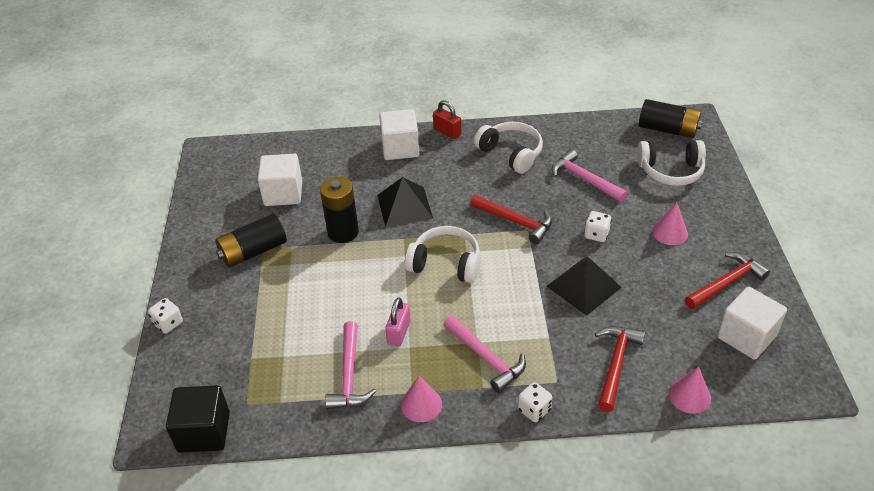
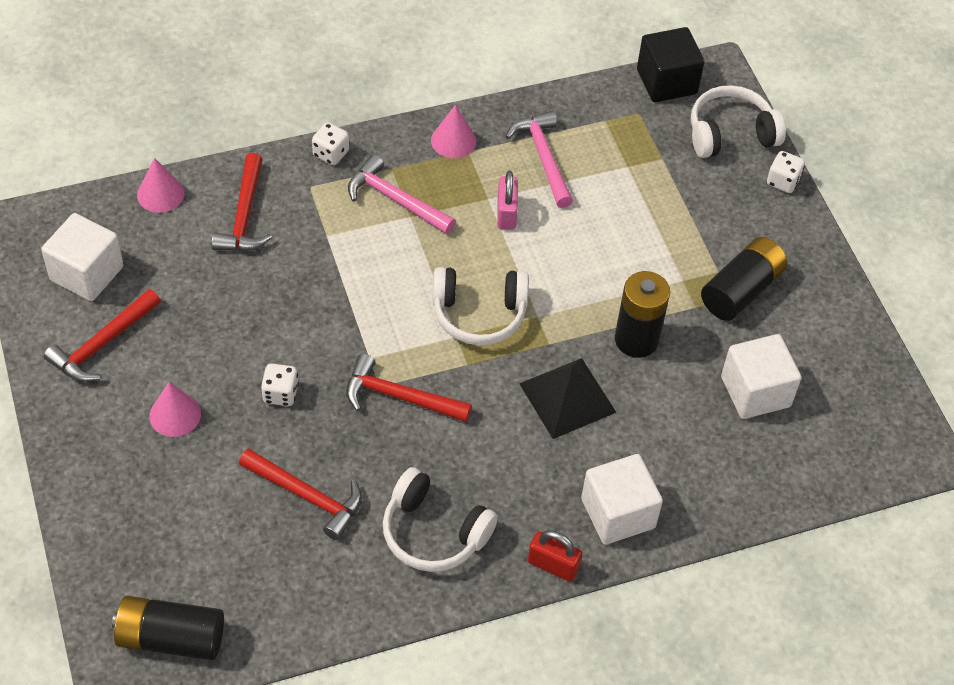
camera: 160 degrees right, 10 degrees up
black pyramid [547,257,622,316] -> none
pink hammer [552,149,628,202] -> red hammer [239,448,362,540]
white headphones [637,140,706,186] -> white headphones moved to [691,85,786,158]

